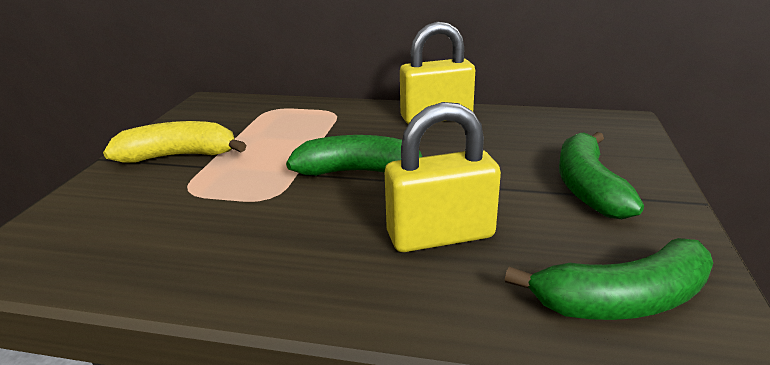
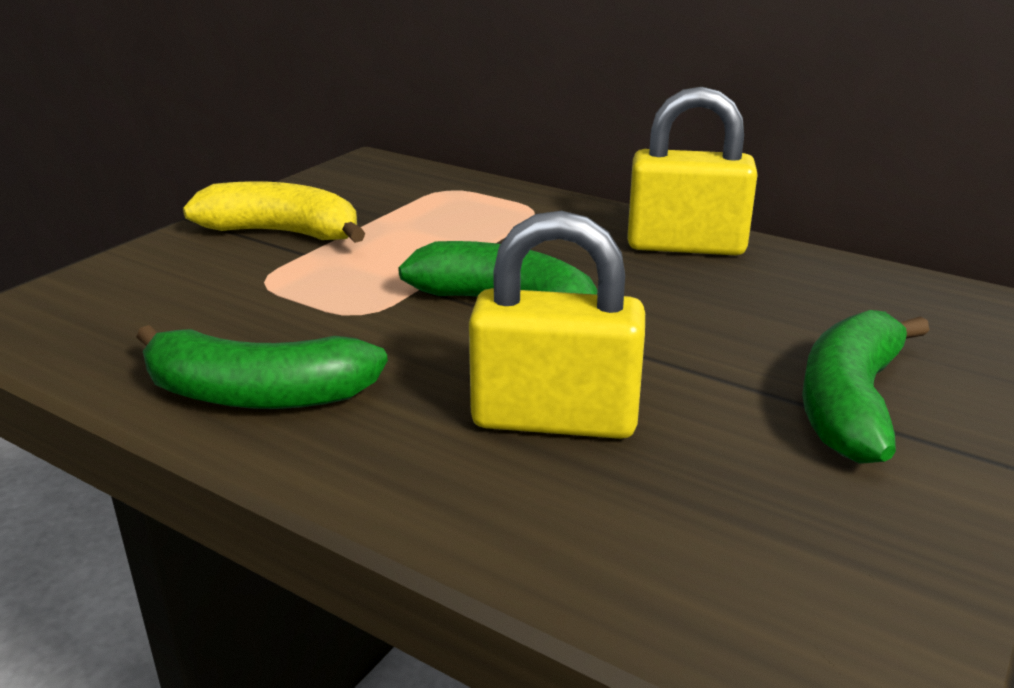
camera: 20 degrees right, 0 degrees up
green banana [505,238,713,320] -> green banana moved to [137,325,388,409]

